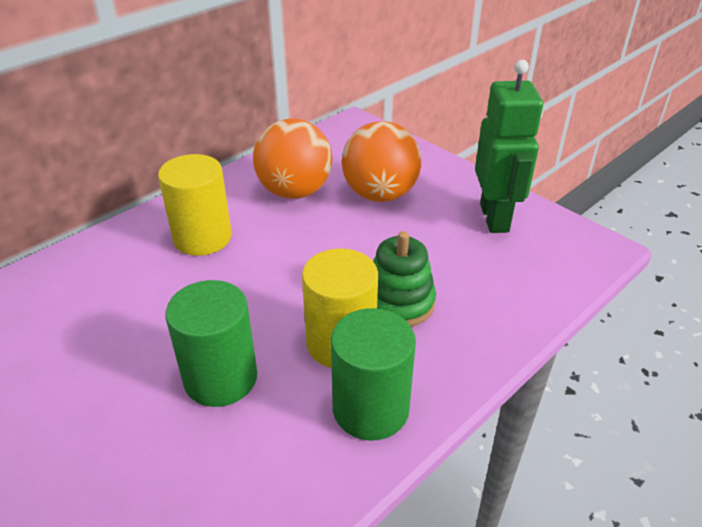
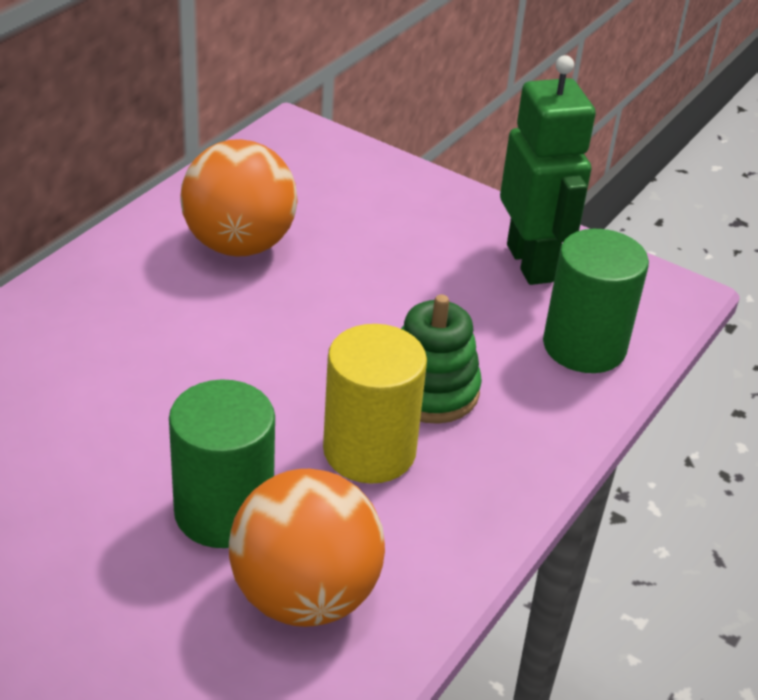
camera: 15 degrees left, 0 degrees up
yellow cylinder [158,154,232,256] -> none
green cylinder [331,308,416,441] -> green cylinder moved to [543,229,649,373]
orange ball [342,121,421,202] -> orange ball moved to [229,469,385,627]

